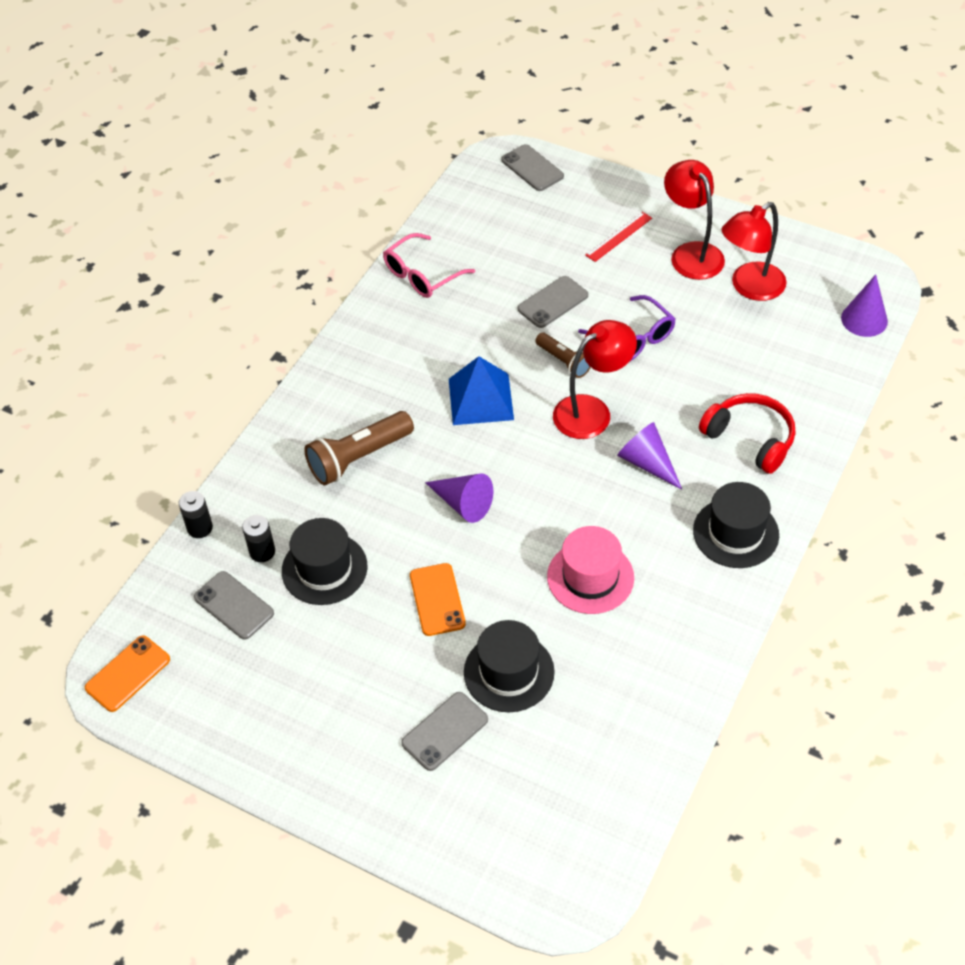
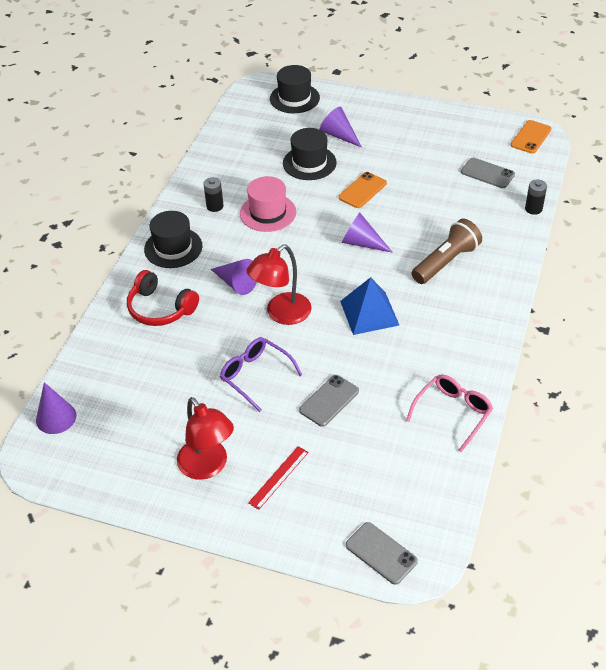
camera: 170 degrees right, 5 degrees down
black battery [242,515,275,562] -> black battery moved to [204,177,223,212]
black hat [282,518,368,605] -> black hat moved to [270,65,320,113]
grey phone [401,692,488,771] -> purple cone [320,107,362,148]
orange phone [410,563,466,636] -> orange phone turned 60 degrees clockwise [338,172,387,208]
brown flashlight [535,333,591,378] -> none
red lamp [721,202,787,301] -> none

